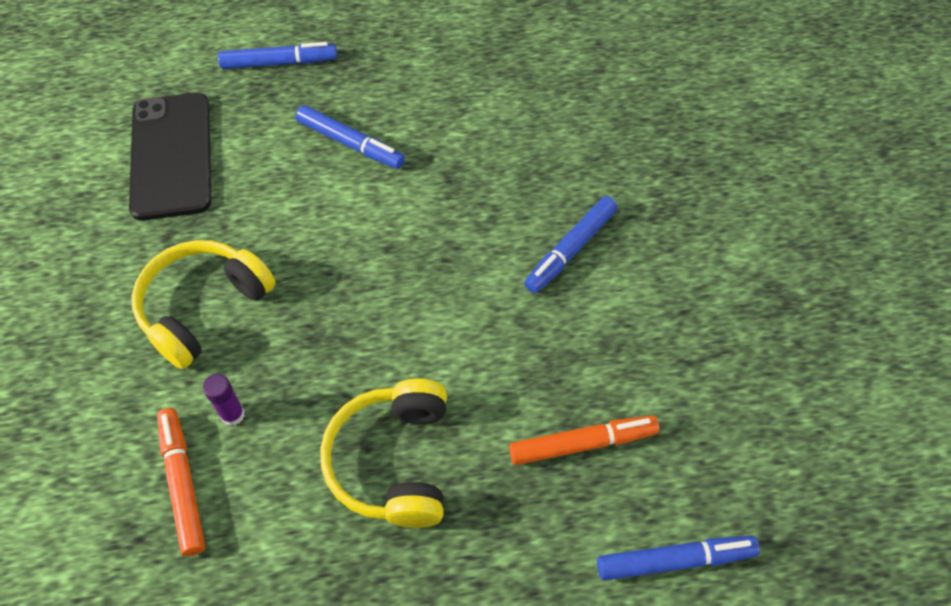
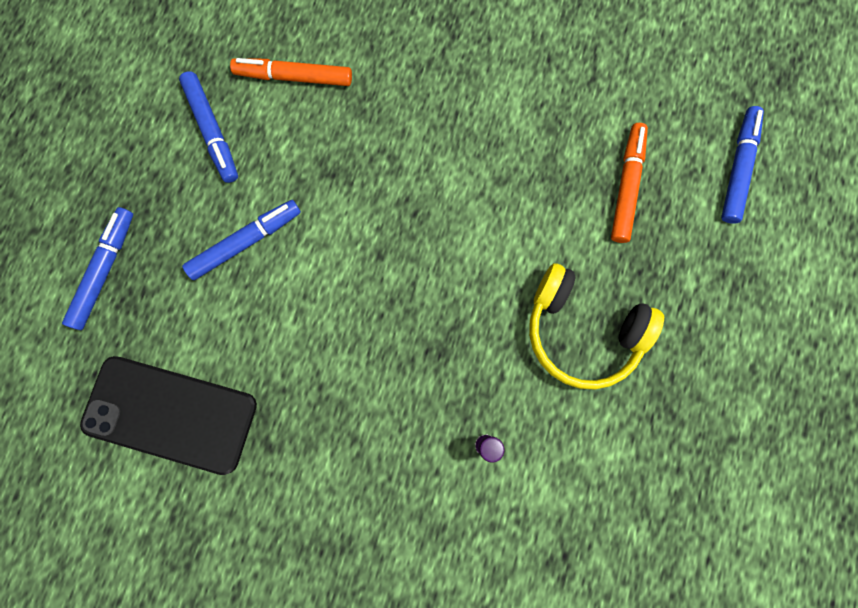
camera: 65 degrees left, 20 degrees up
yellow headphones [132,240,276,369] -> none
orange marker [157,408,205,556] -> orange marker moved to [230,58,352,86]
blue marker [524,196,617,293] -> blue marker moved to [179,72,238,183]

